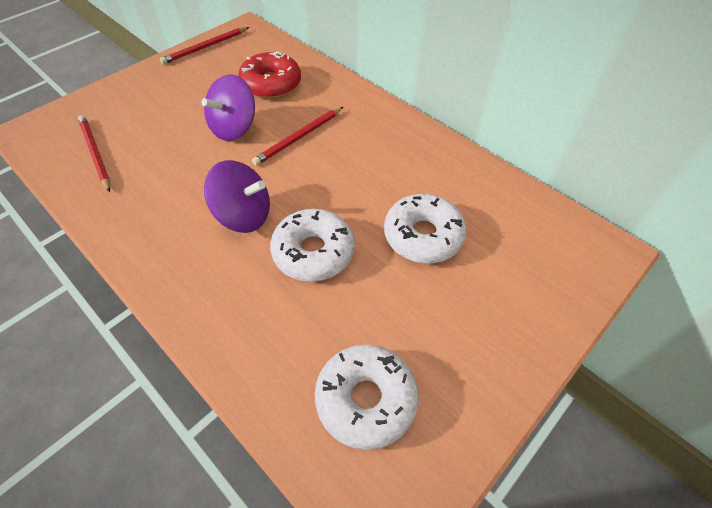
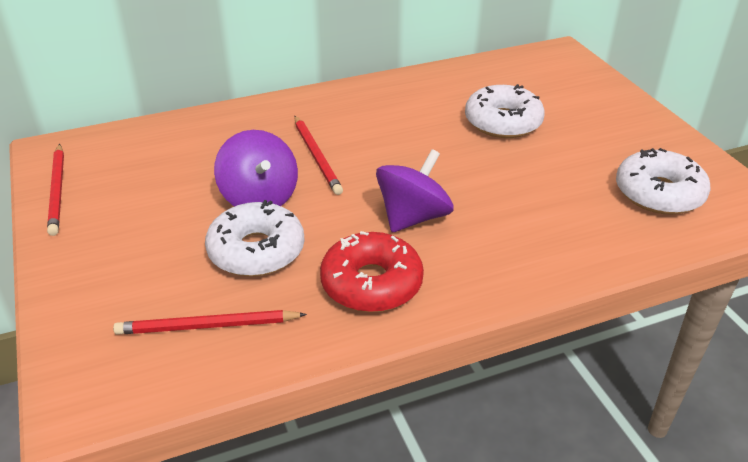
camera: 65 degrees left, 15 degrees down
red donut [238,51,301,99] -> red donut moved to [320,231,424,312]
white donut [270,209,355,282] -> white donut moved to [205,200,305,277]

